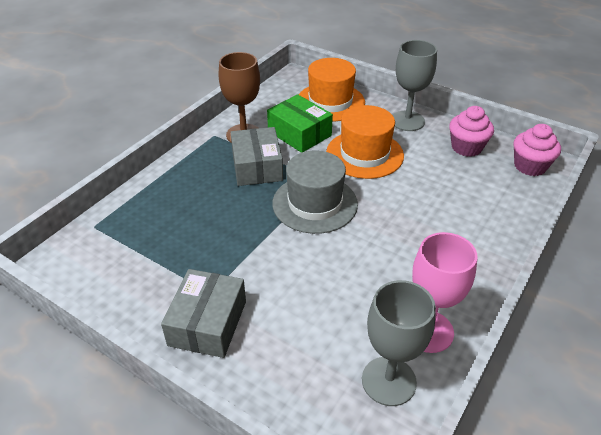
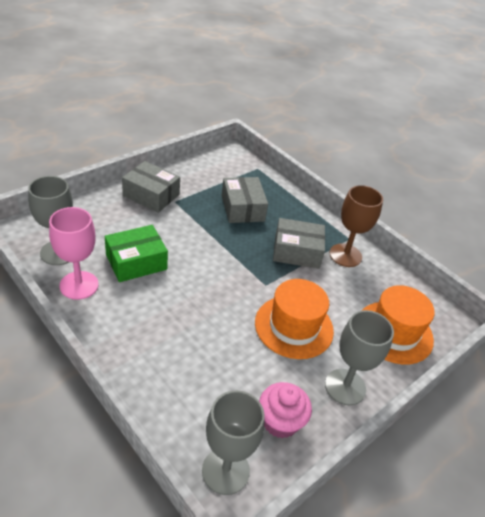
camera: 100 degrees right, 0 degrees up
green box [267,94,333,153] -> green box moved to [105,225,168,282]
grey hat [272,151,358,234] -> none
pink cupcake [514,124,561,176] -> grey goblet [202,390,265,495]
none -> grey box [222,177,268,223]

